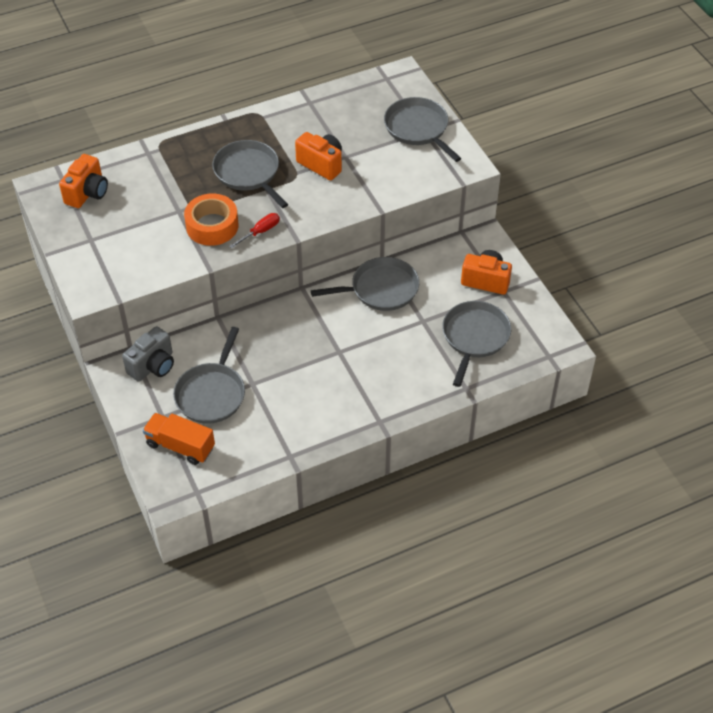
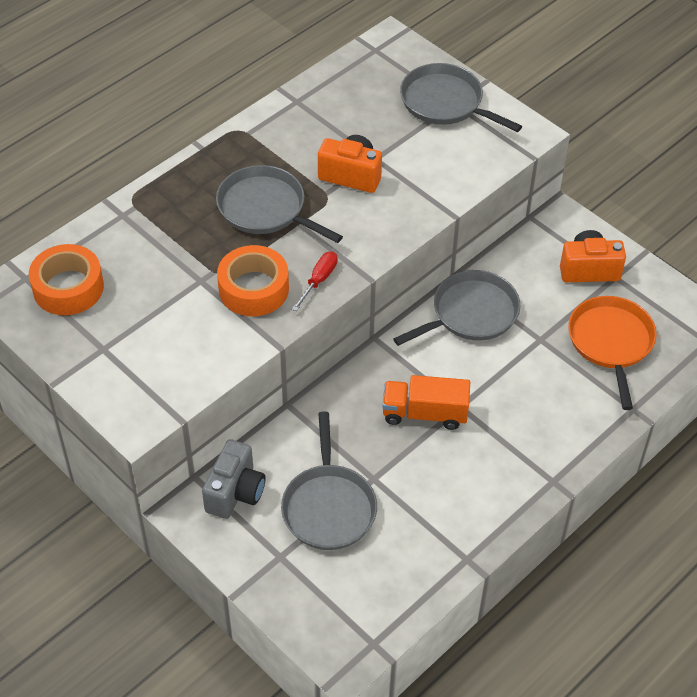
camera: 20 degrees left, 0 degrees up
orange camera [59,154,108,208] -> orange tape [29,244,104,315]
orange truck [143,413,215,465] -> orange truck moved to [382,375,470,430]
grey pan [442,301,511,387] -> orange pan [568,296,657,410]

